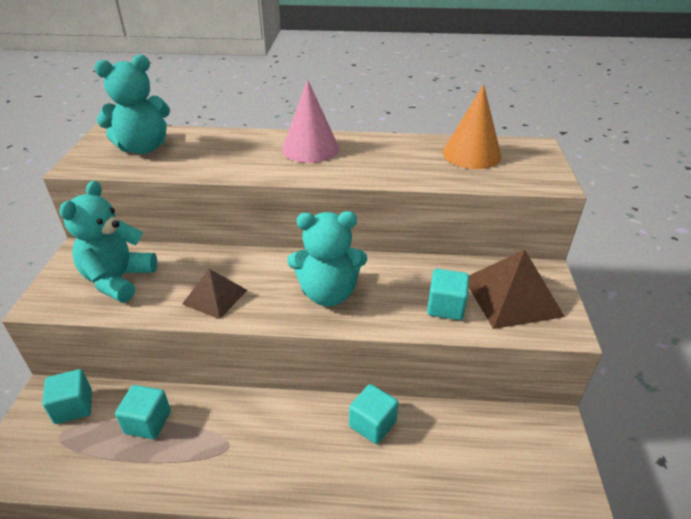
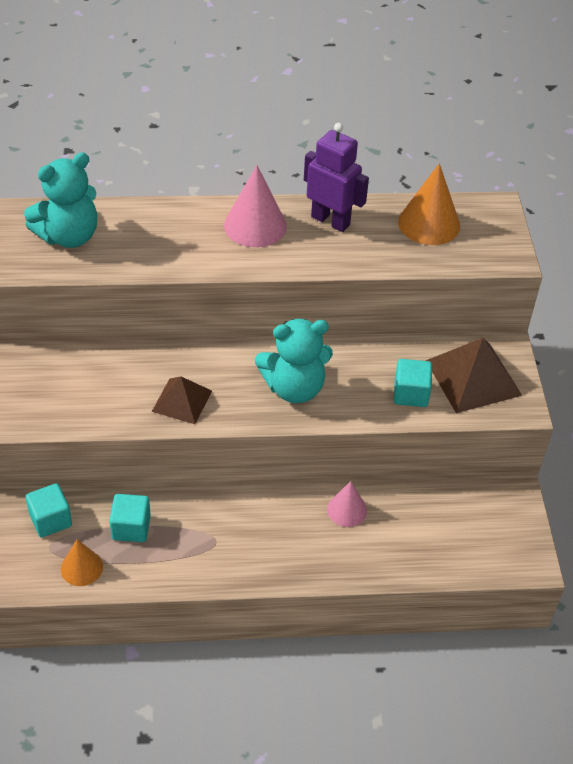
camera: 10 degrees left, 10 degrees up
turquoise teddy bear [60,181,157,303] -> none
turquoise cube [349,384,398,444] -> pink cone [327,481,367,527]
none -> orange cone [61,540,103,586]
none -> purple robot [304,123,369,232]

